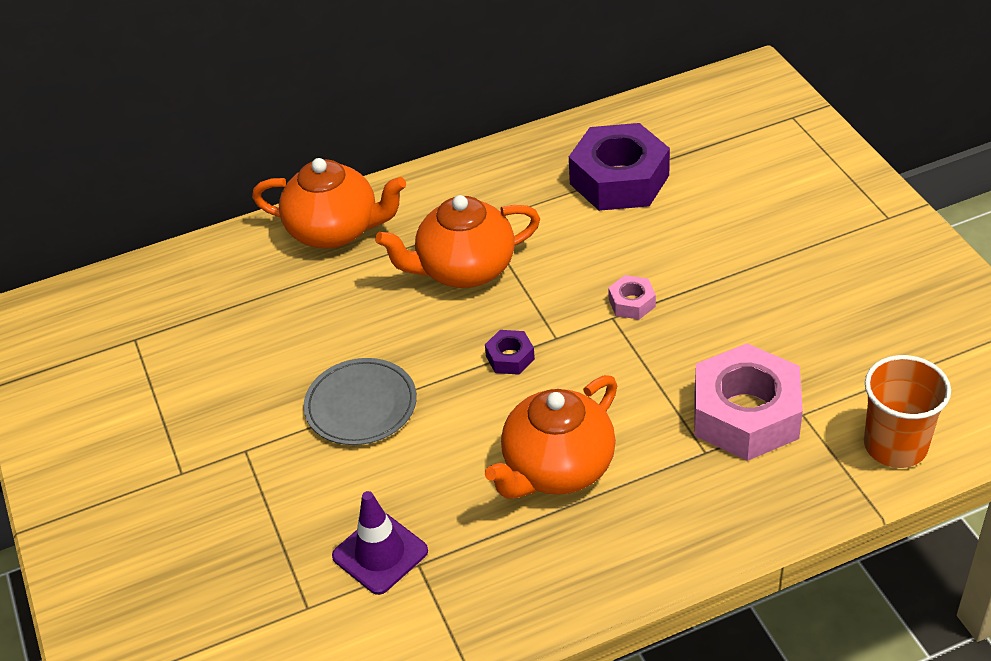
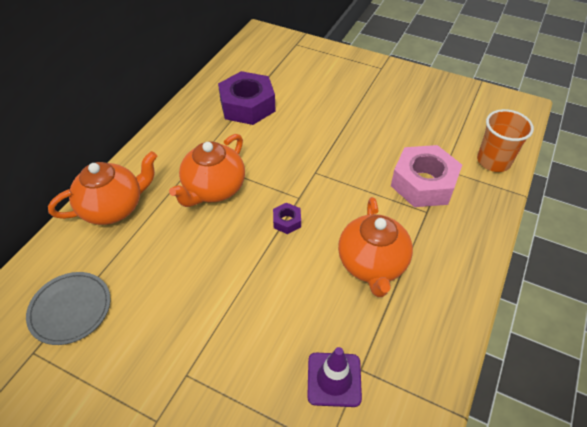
camera: 45 degrees left, 5 degrees up
grey plate [303,358,417,445] -> grey plate moved to [26,272,110,345]
pink nut [608,275,656,320] -> none

